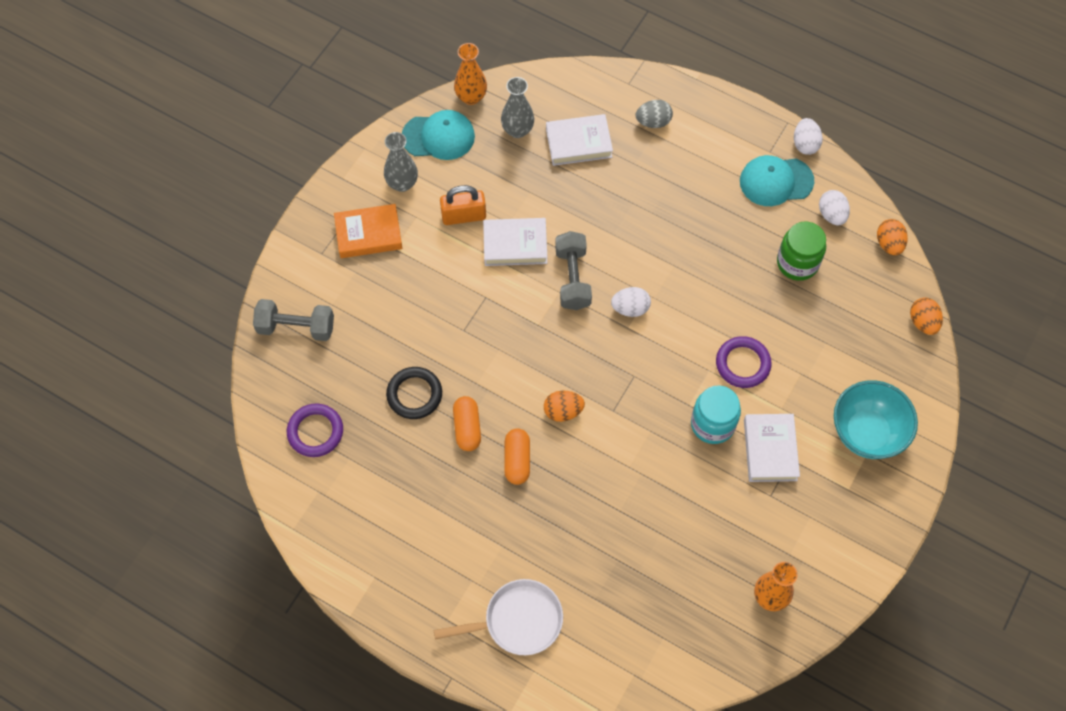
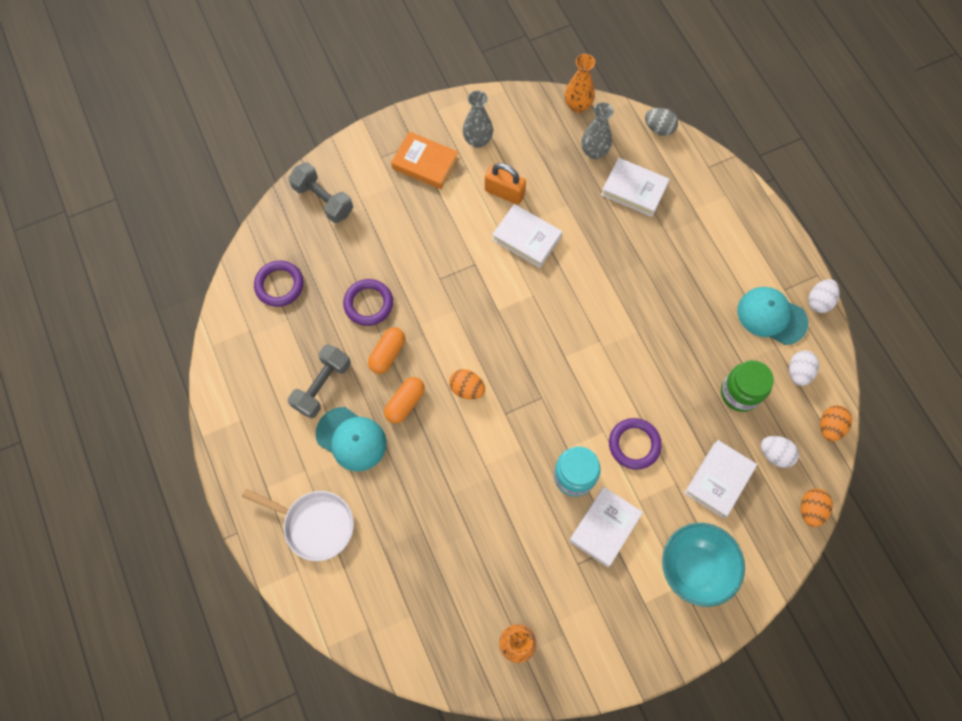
camera: 35 degrees right, 5 degrees up
black ring [386,367,442,419] -> purple ring [343,279,393,326]
turquoise cap [402,110,475,160] -> turquoise cap moved to [316,407,387,471]
grey dumbbell [555,231,592,310] -> grey dumbbell moved to [288,344,351,419]
white egg [611,287,651,317] -> white egg moved to [761,436,799,468]
grey egg [636,100,673,128] -> grey egg moved to [645,108,678,136]
none -> white book [684,440,757,518]

